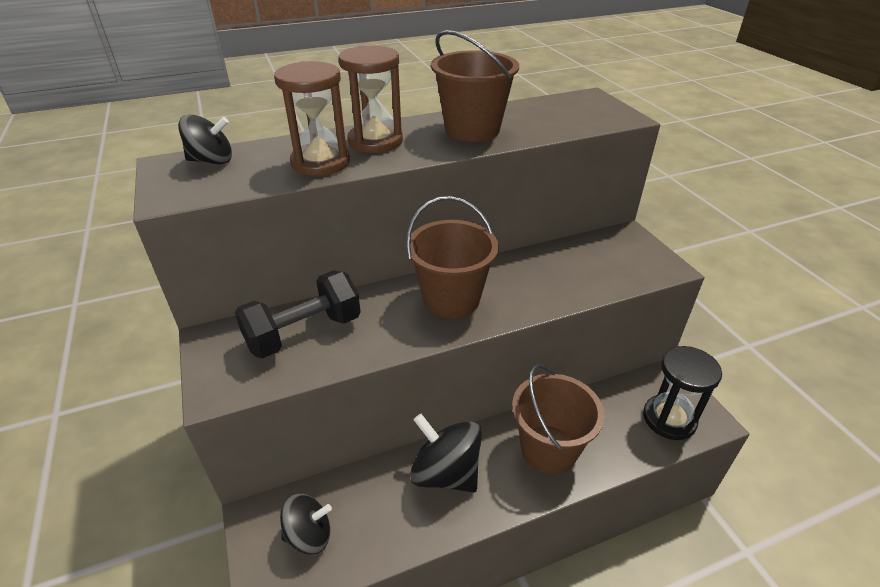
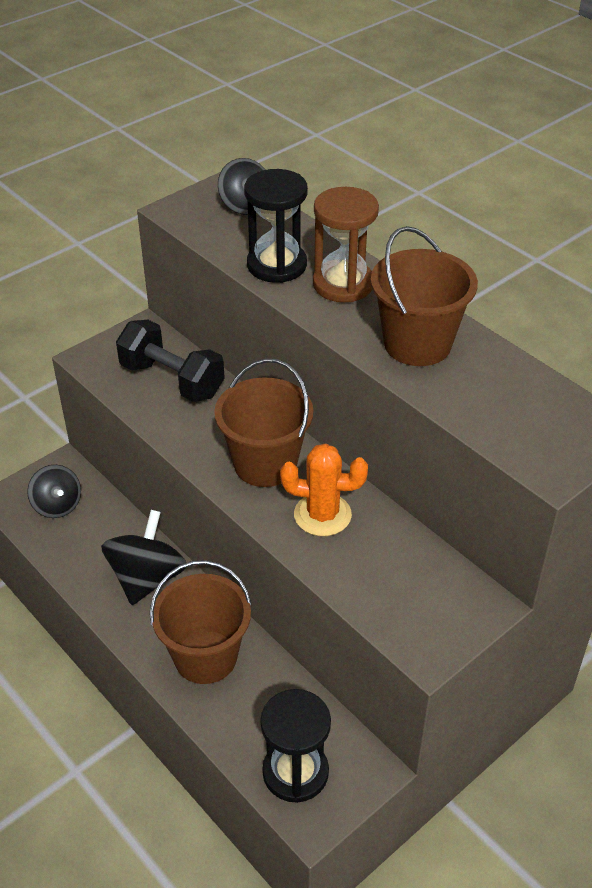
camera: 70 degrees right, 5 degrees up
brown hourglass [274,61,350,176] -> black hourglass [244,169,308,283]
none -> orange cactus [280,443,368,536]

